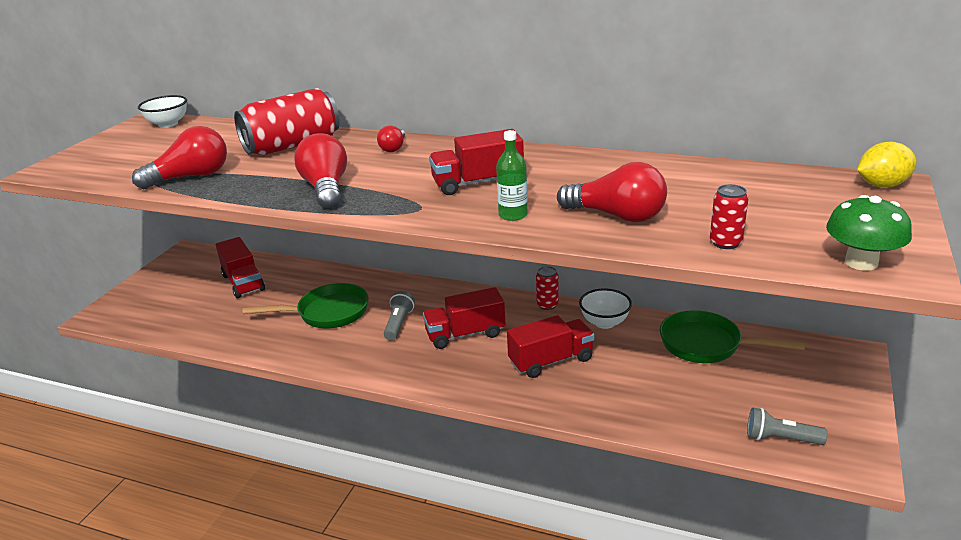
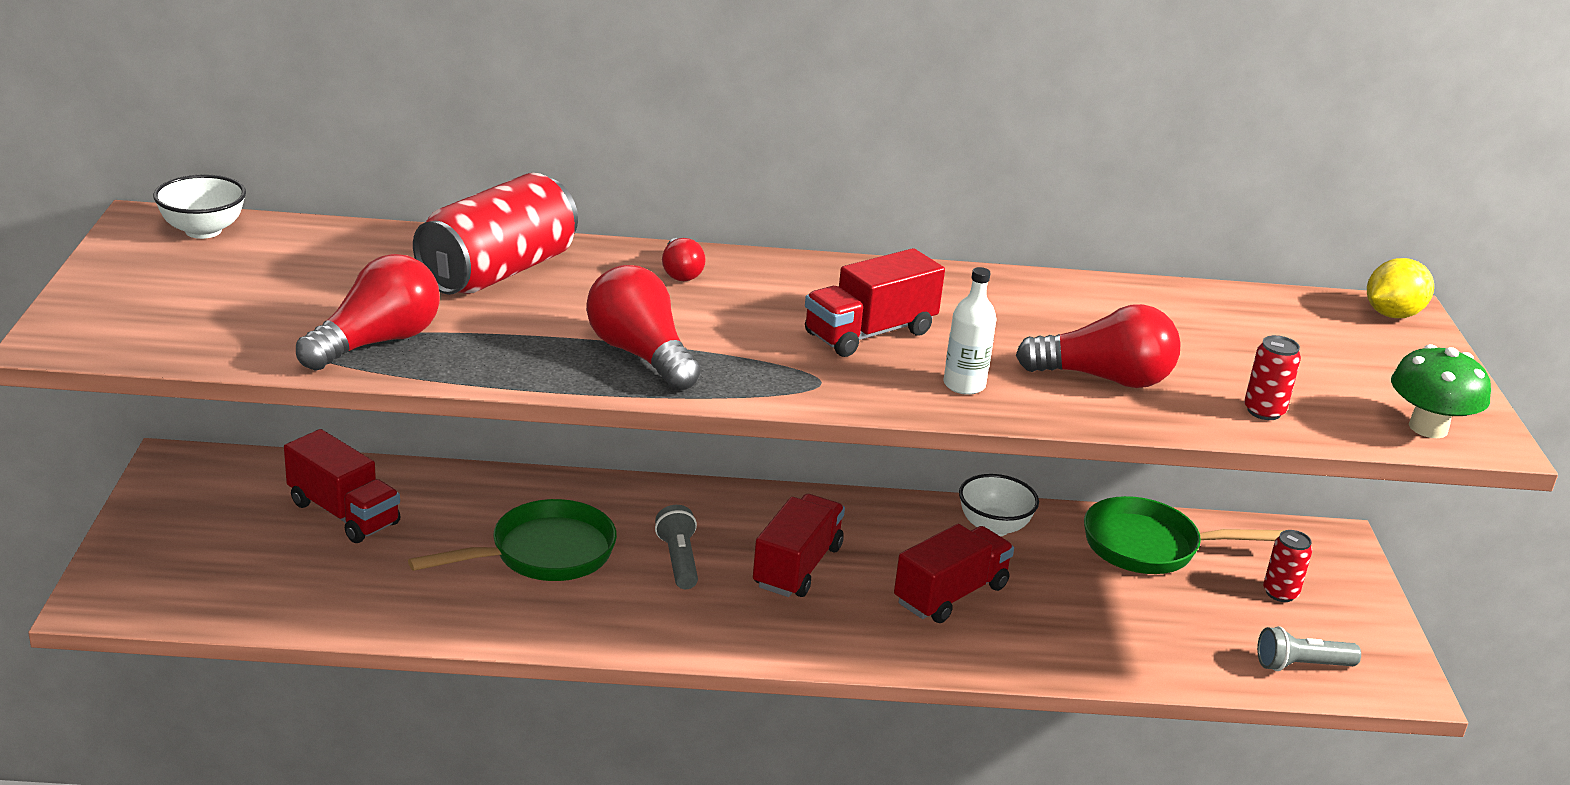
camera: 25 degrees left, 0 degrees up
red truck [423,287,506,349] -> red truck turned 150 degrees clockwise [753,494,845,597]
green bottle [496,130,528,221] -> white bottle [943,267,996,395]
red can [536,266,559,310] -> red can moved to [1263,530,1312,602]

